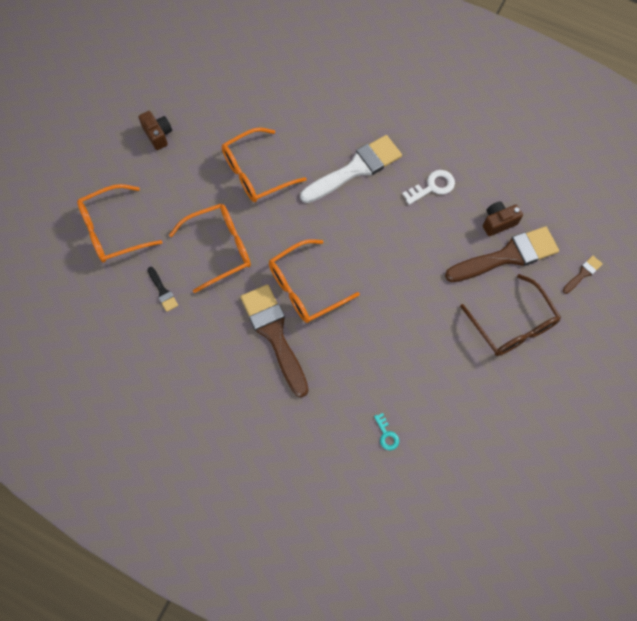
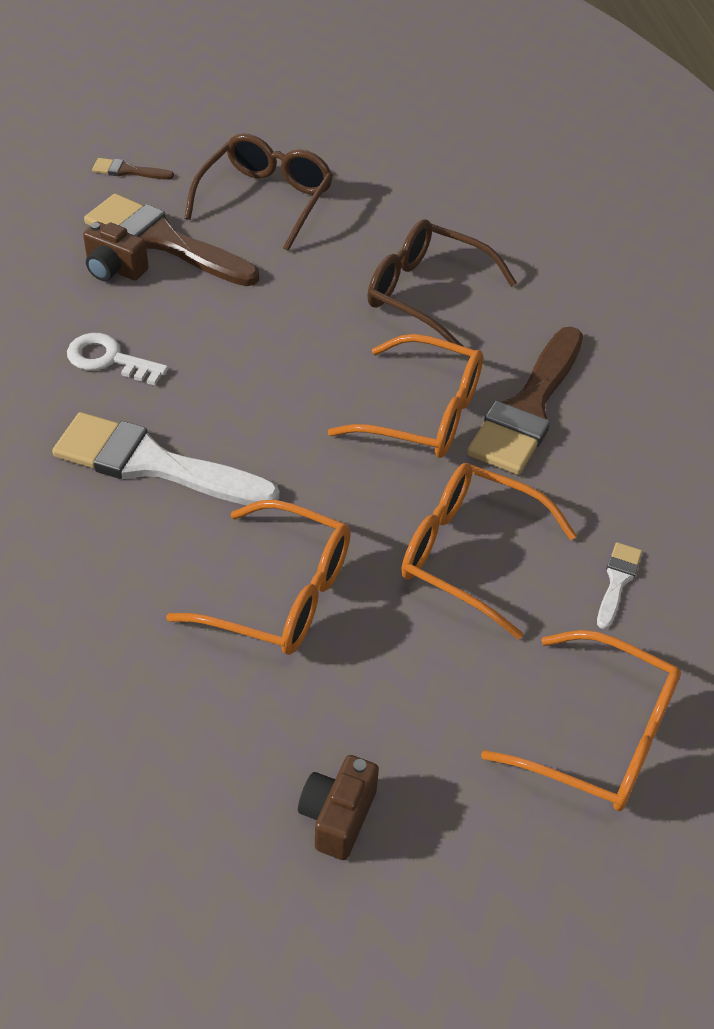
camera: 130 degrees left, 20 degrees down
black brush [147,267,178,312] -> white brush [597,542,642,629]
turquoise key [374,413,399,450] -> none
none -> brown glasses [367,219,517,347]

